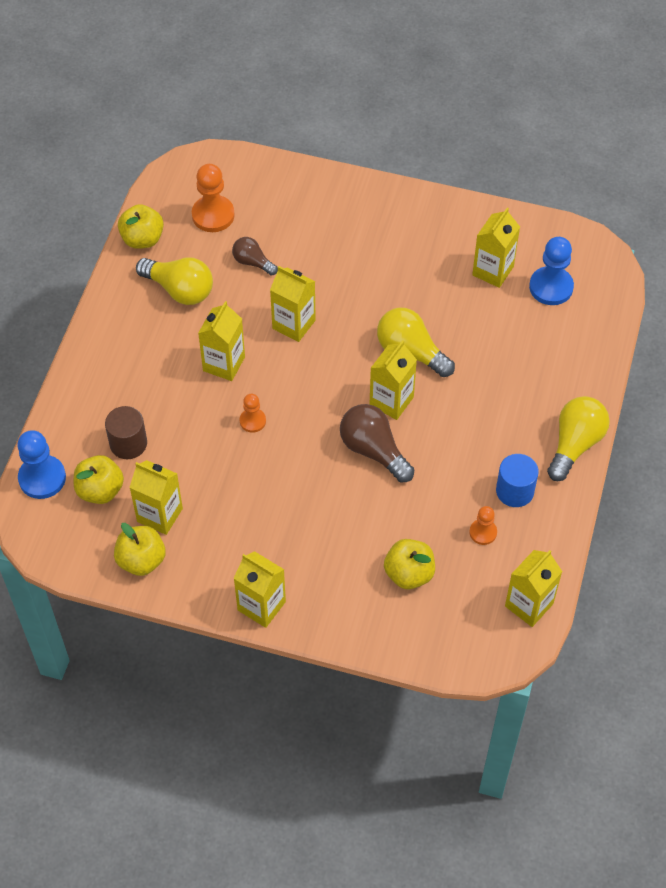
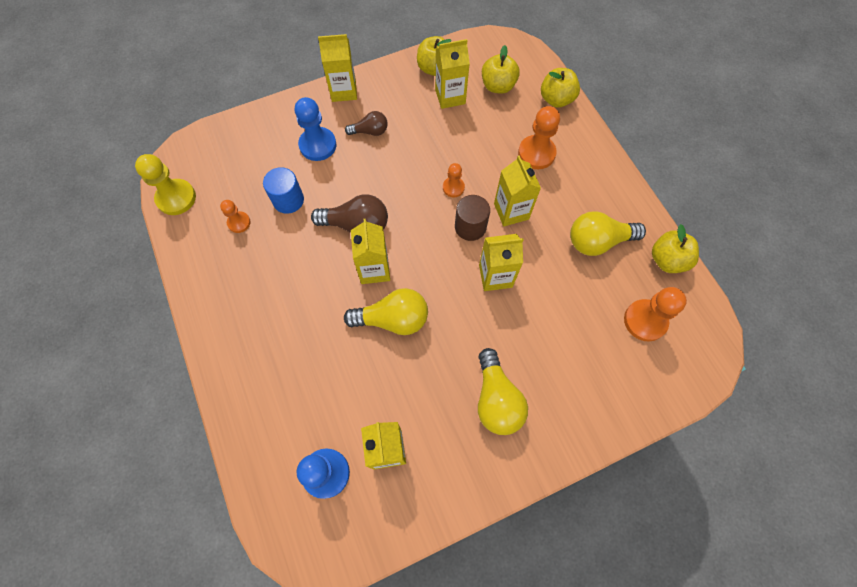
camera: 140 degrees right, 10 degrees up
blue pawn [18,430,66,499] -> blue pawn moved to [295,97,336,161]
brown cylinder [105,406,147,459] -> brown cylinder moved to [455,195,490,241]
brown light bulb [232,237,278,276] -> brown light bulb moved to [345,111,388,136]
yellow apple [384,539,435,589] -> yellow apple moved to [541,68,580,108]
blue cylinder [496,454,539,507] -> blue cylinder moved to [263,167,304,214]
yellow carton [505,550,563,627] -> yellow pawn [135,154,196,215]
yellow light bulb [547,396,610,481] -> yellow light bulb moved to [478,348,528,435]
none -> orange pawn [518,106,560,169]

